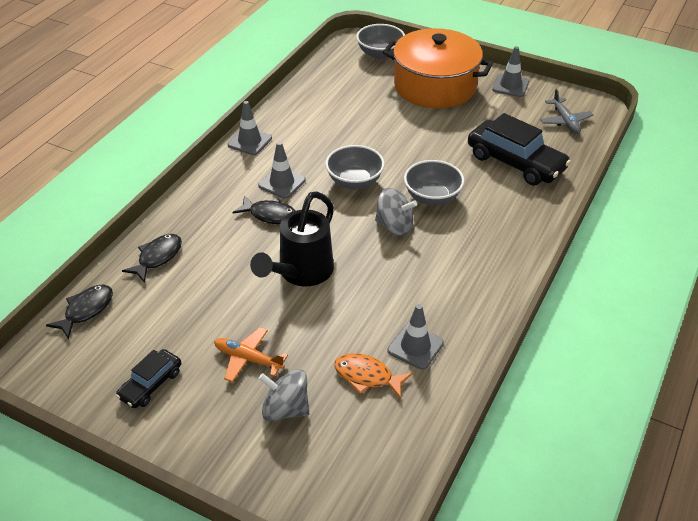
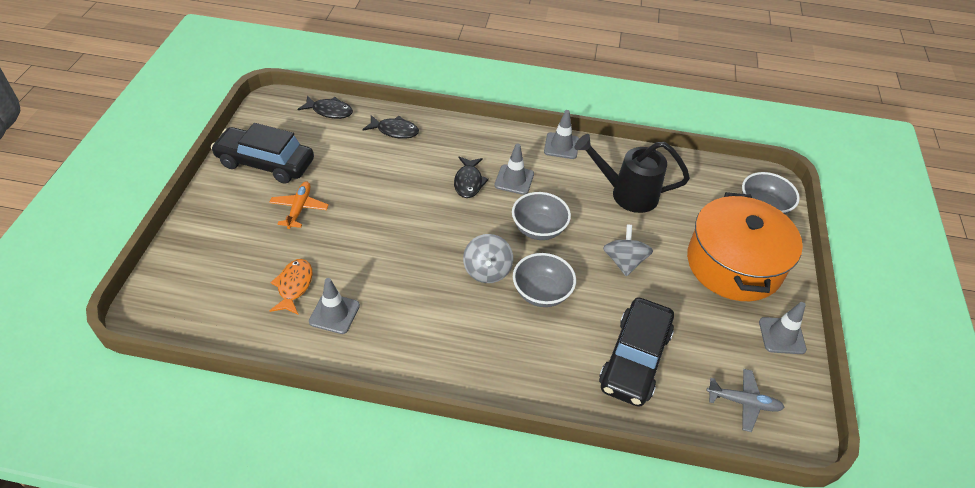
camera: 70 degrees right, 5 degrees up
black car [116,349,181,408] -> black car [211,123,314,184], size x1.86
black watering can [250,191,334,286] -> black watering can moved to [575,134,690,213]
grey spinning top [259,369,309,421] -> grey spinning top moved to [603,225,653,276]
grey plane [540,89,593,134] -> grey plane turned 135 degrees counterclockwise [706,369,785,432]

